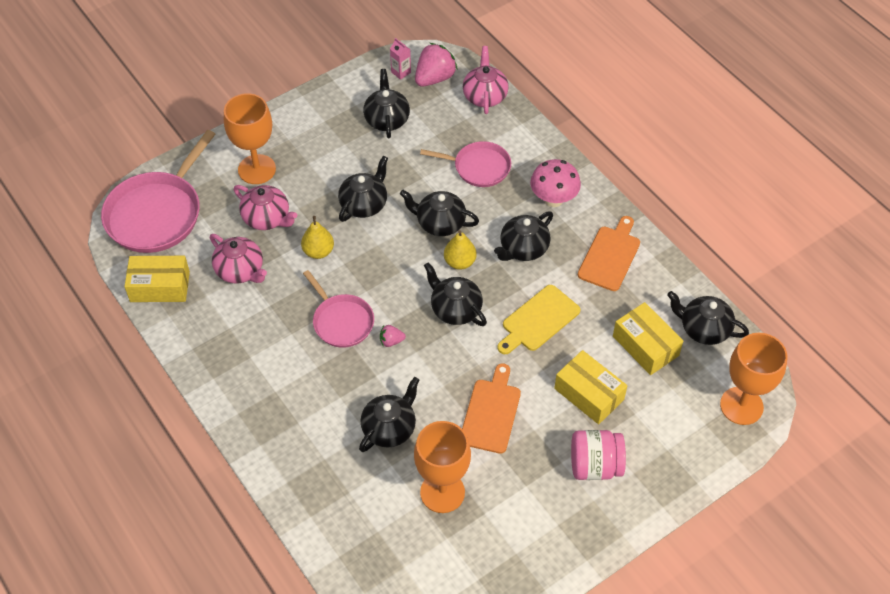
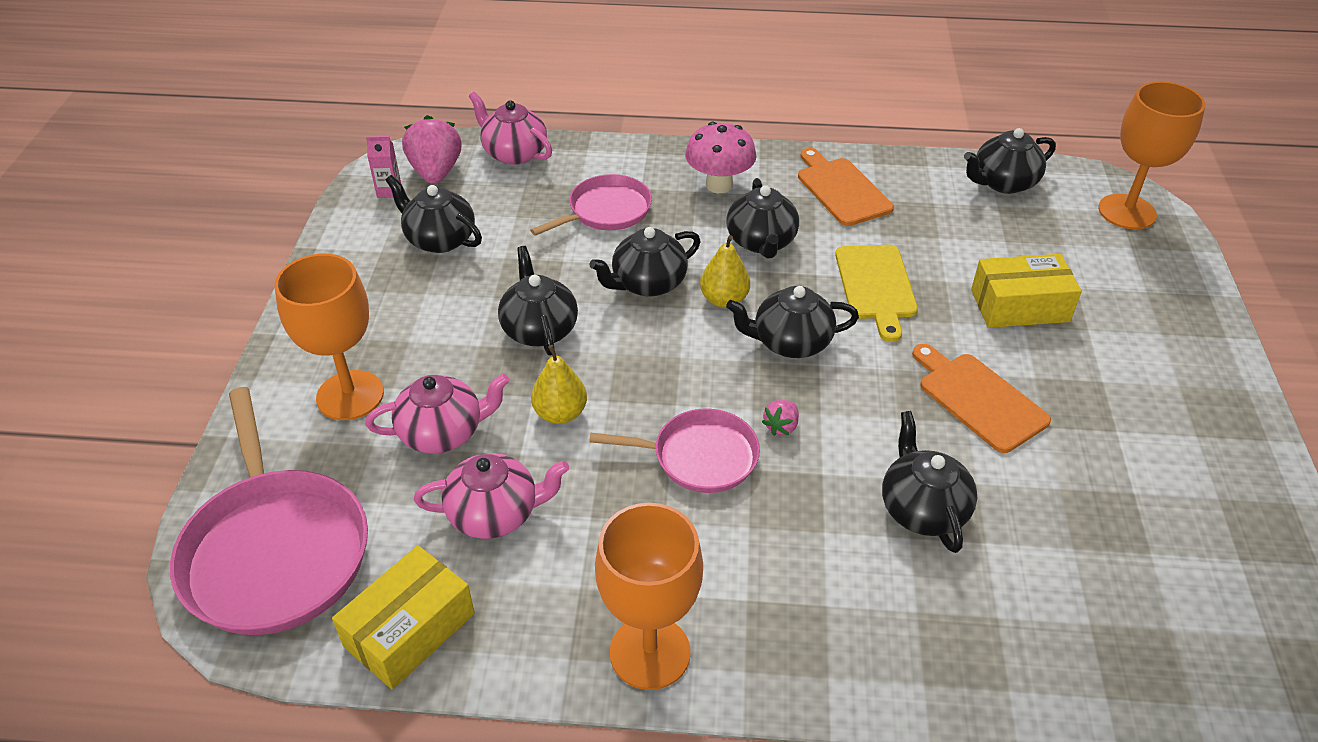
camera: 50 degrees left, 10 degrees down
orange goblet [414,421,471,513] -> orange goblet moved to [595,503,703,690]
pink jar [571,430,626,480] -> none
yellow box [613,302,683,375] -> none

